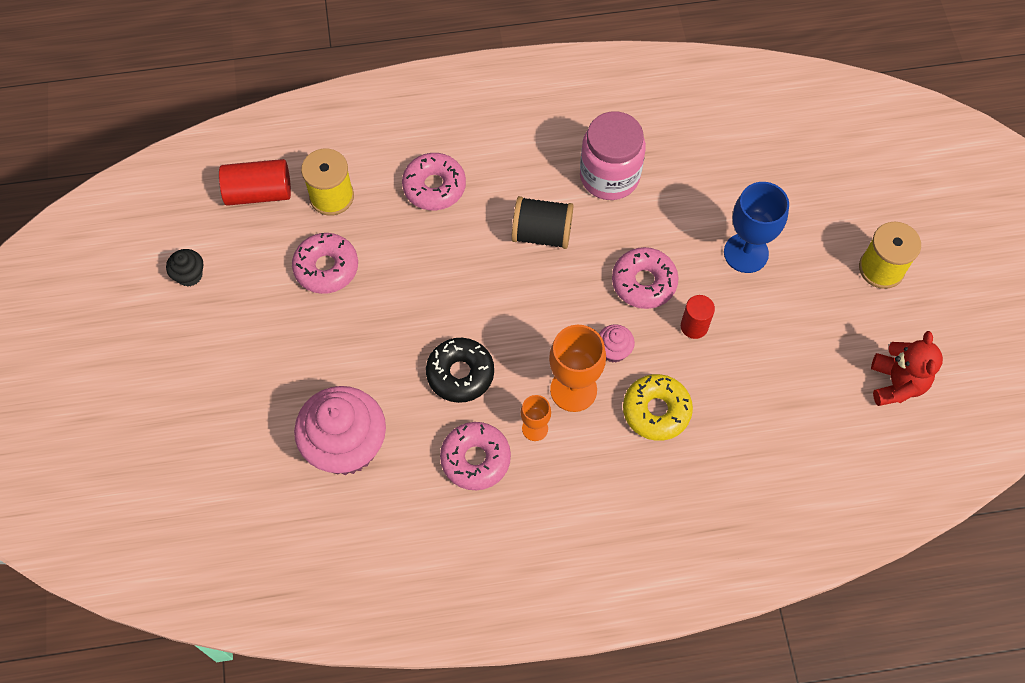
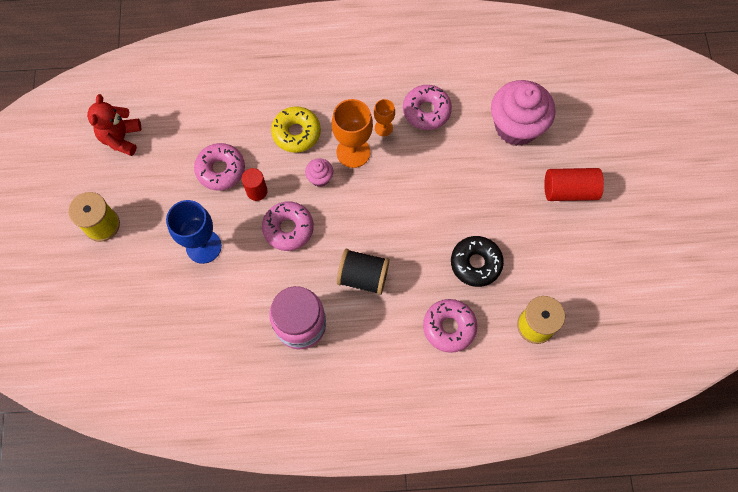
camera: 175 degrees left, 5 degrees up
black cupcake [166,249,203,287] -> none
red cylinder [219,159,291,206] -> red cylinder moved to [544,168,604,201]
pink donut [292,233,358,294] -> pink donut moved to [194,143,245,191]
black donut [426,338,494,403] -> black donut moved to [451,236,504,287]

